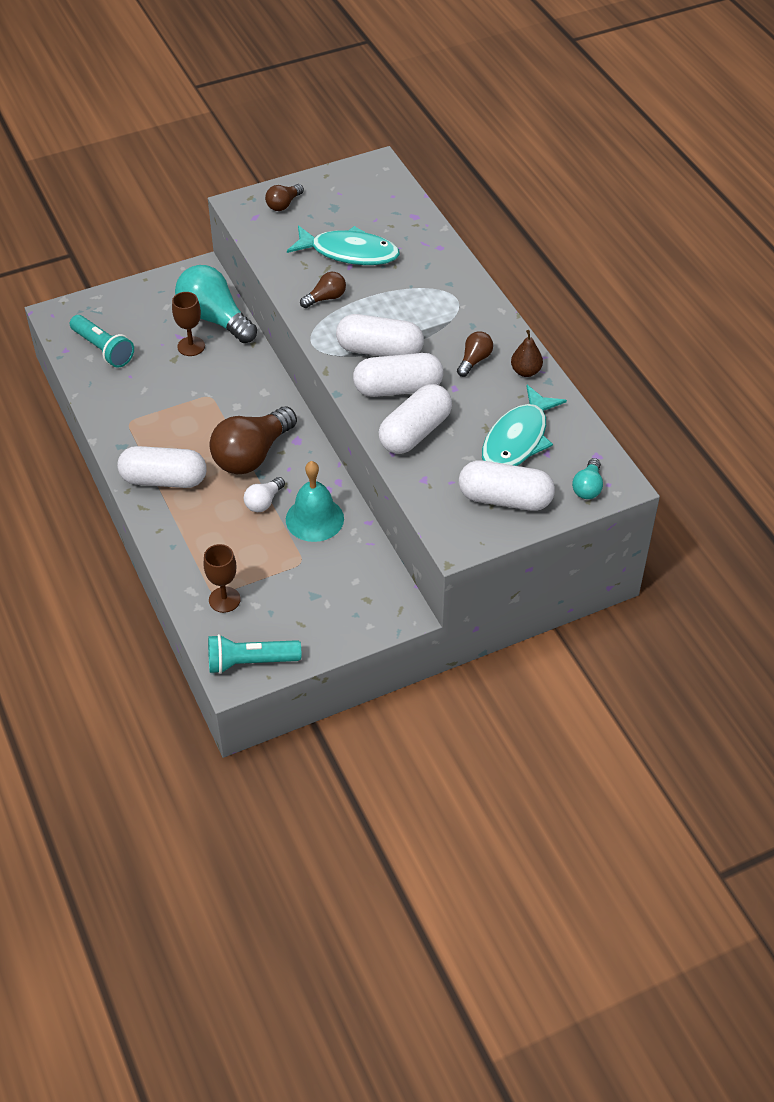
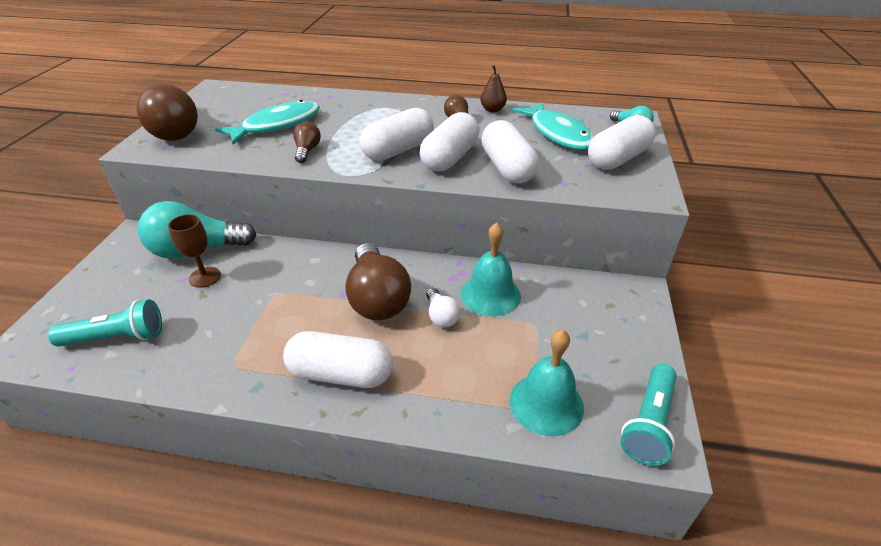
camera: 55 degrees left, 10 degrees down
white capsule [117,446,207,488] -> white capsule turned 60 degrees clockwise [283,331,393,388]
brown goblet [203,544,241,613] -> turquoise bell [509,329,584,436]
brown light bulb [265,184,304,211] -> brown light bulb [136,84,198,141], size x2.07

